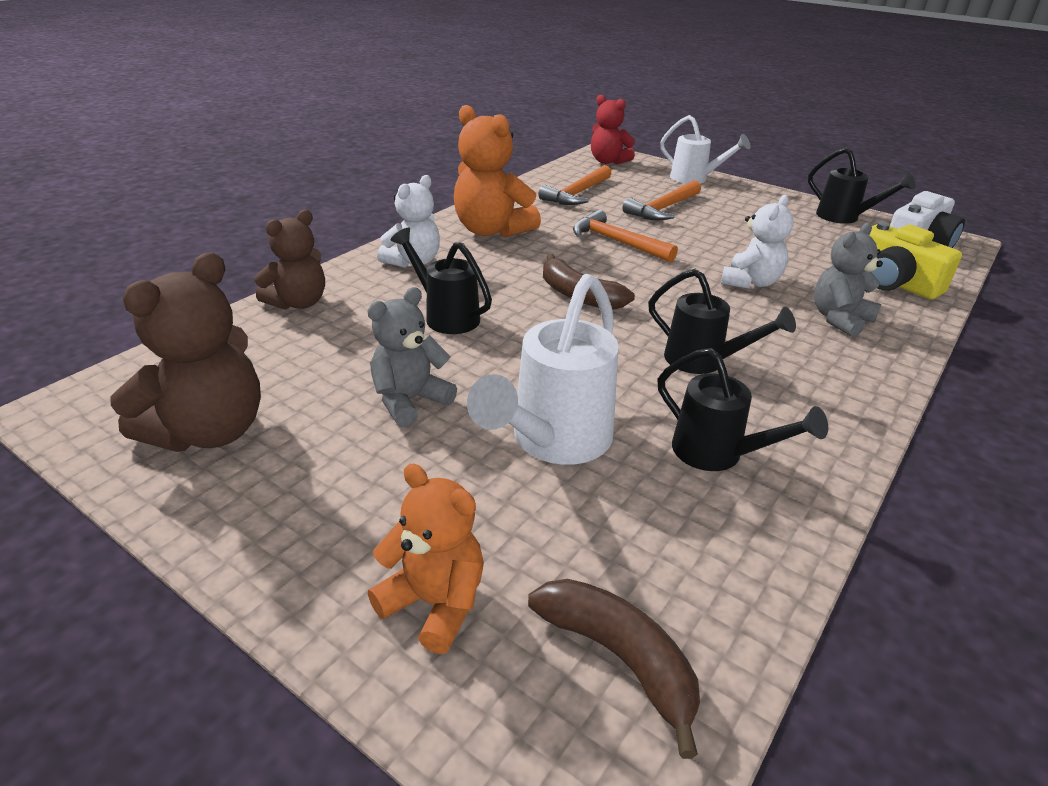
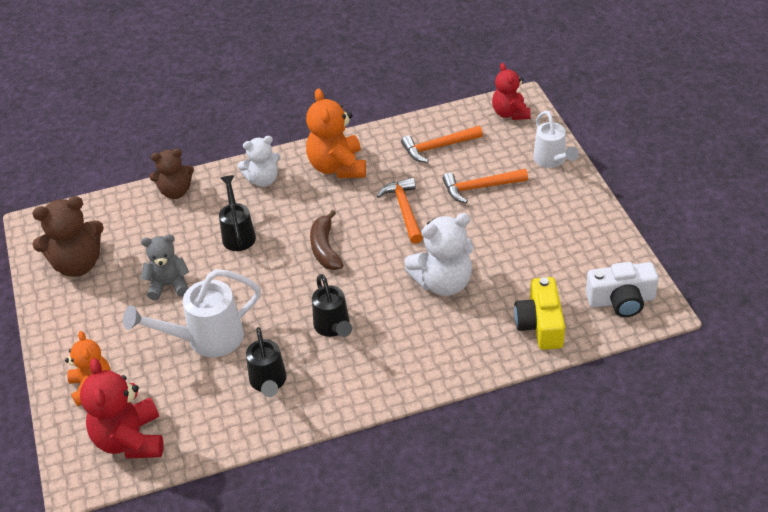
camera: 40 degrees right, 10 degrees up
brown banana [528,579,700,759] -> red teddy bear [80,358,163,458]
white teddy bear [721,195,794,289] -> white teddy bear [404,213,474,296], size x1.51
black watering can [808,148,916,224] -> none
grey teddy bear [814,223,883,337] -> none

